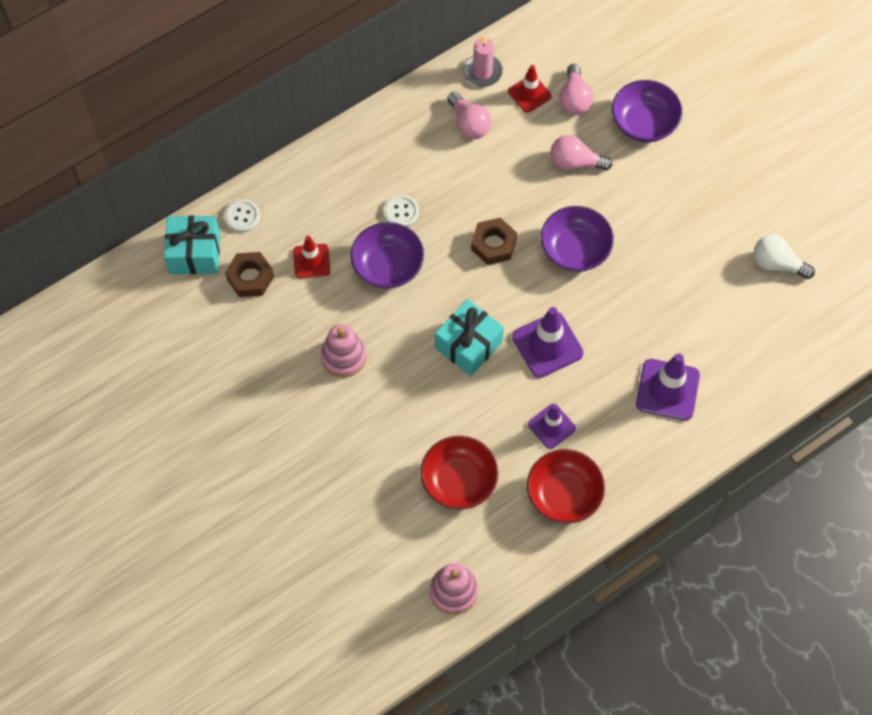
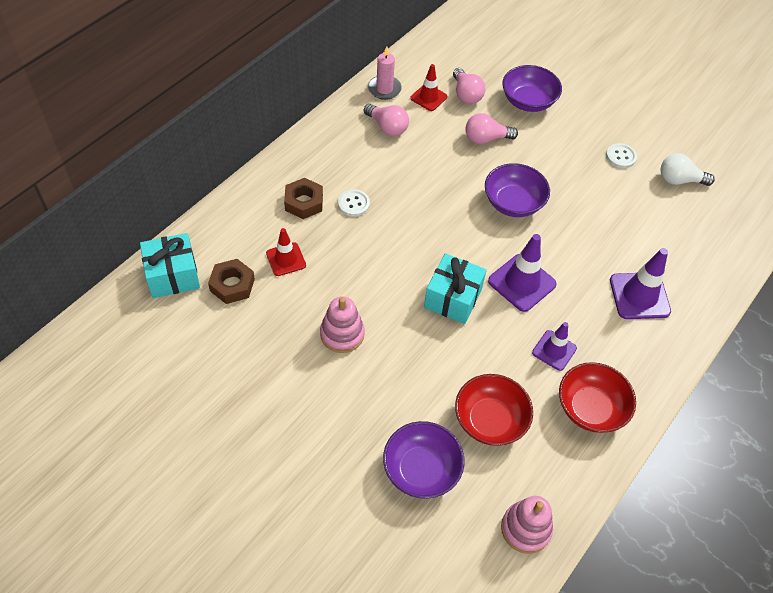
camera: 20 degrees left, 10 degrees down
white button [225,199,260,232] -> white button moved to [606,143,637,168]
purple bowl [351,222,424,289] -> purple bowl moved to [383,421,465,499]
brown nut [471,218,517,265] -> brown nut moved to [284,178,323,219]

